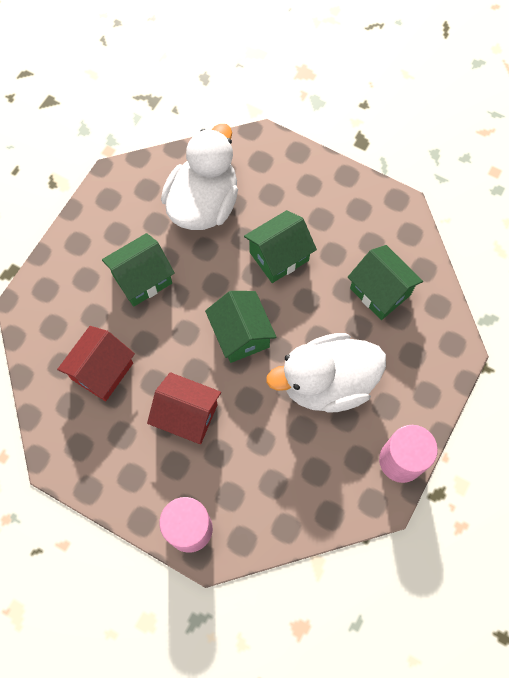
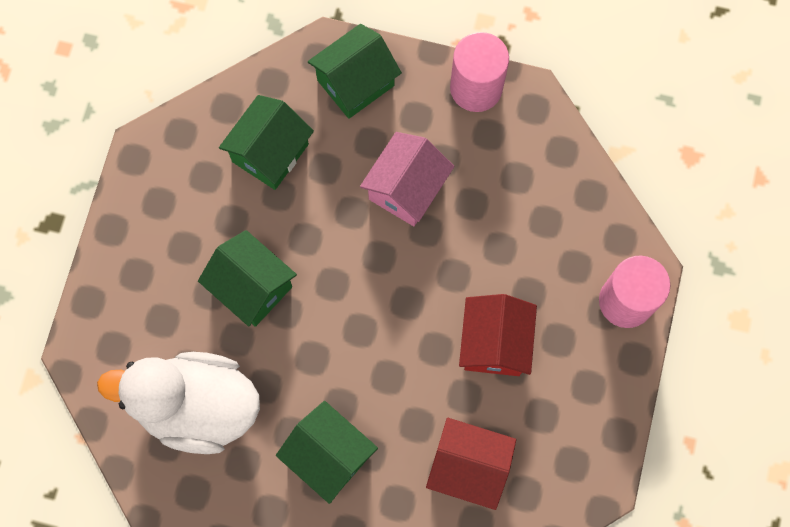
camera: 105 degrees left, 5 degrees up
green house [205,291,277,363] -> green house moved to [308,24,402,119]
white duck [266,333,386,412] -> pink house [360,132,454,226]

